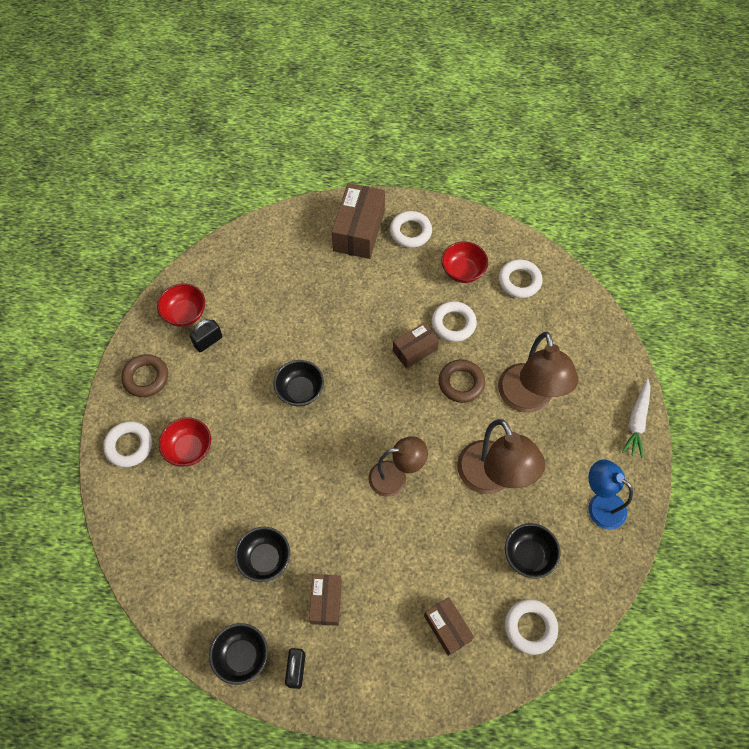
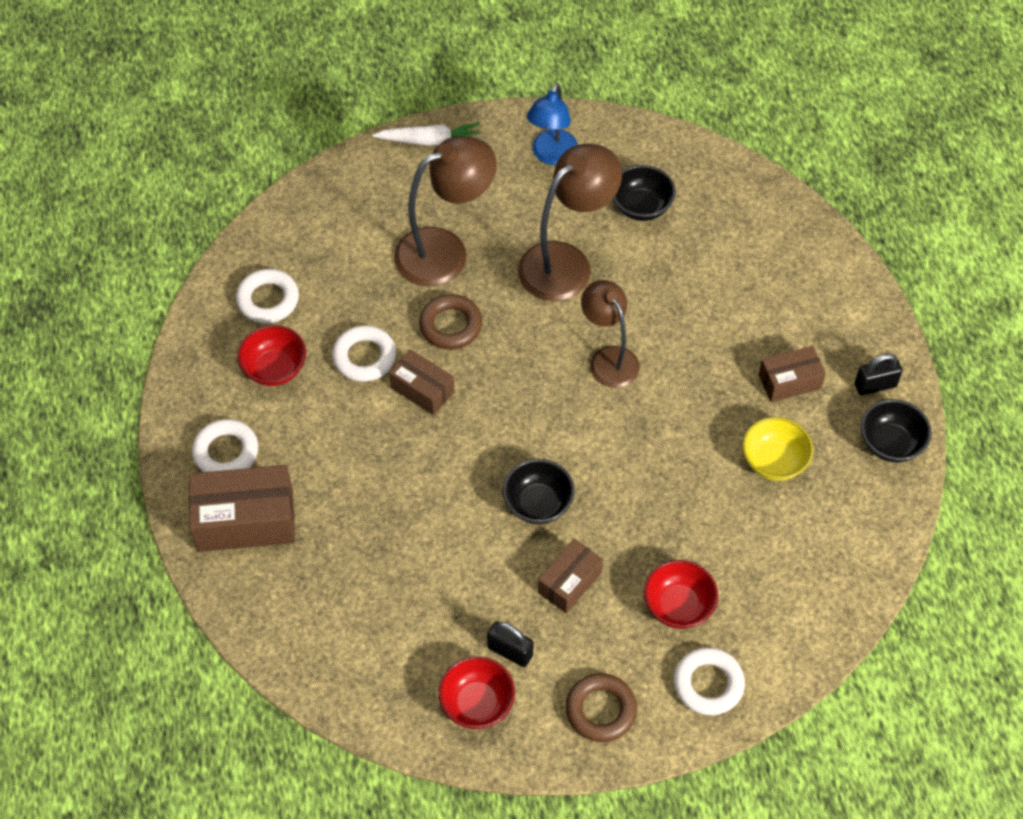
camera: 110 degrees left, 5 degrees down
black bowl [235,527,290,582] -> yellow bowl [742,417,813,481]
brown box [424,597,474,656] -> brown box moved to [538,539,603,613]
white ring [505,599,558,655] -> none

